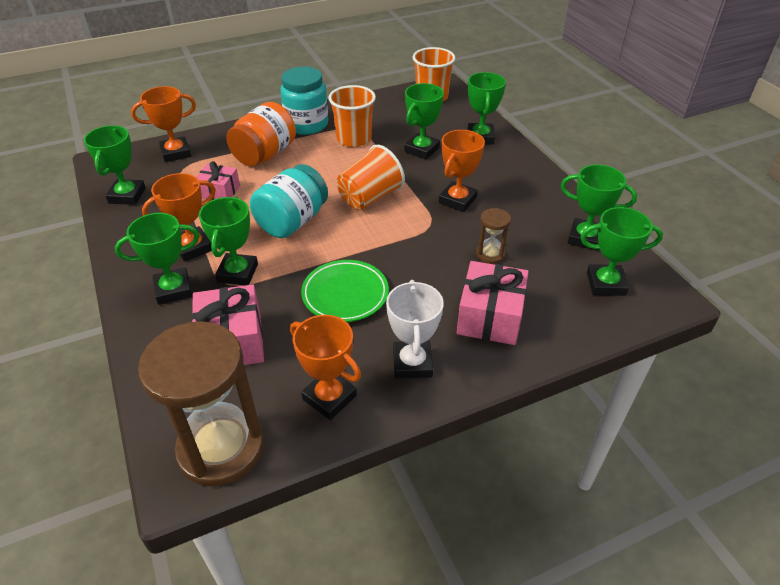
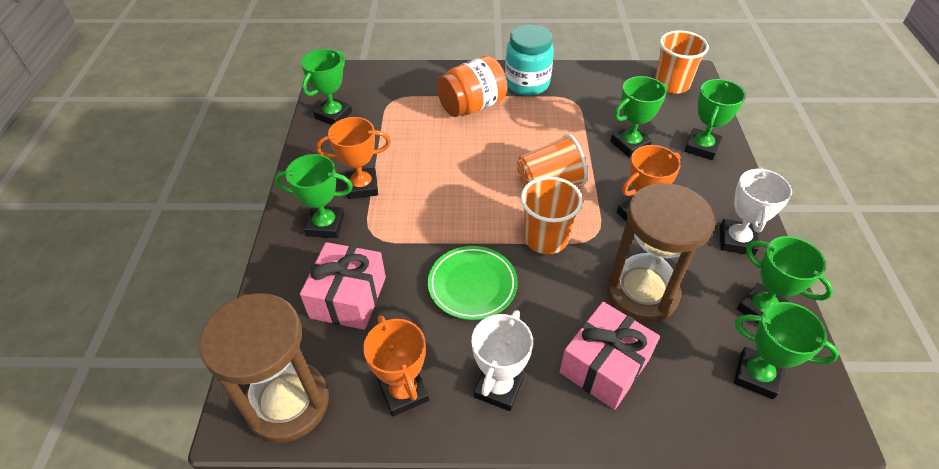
camera: 25 degrees right, 5 degrees up
orange trophy [131,86,196,162] -> none
pink gift [196,161,240,200] -> none
green trophy [199,197,258,285] -> none
turquoise jar [250,164,328,238] -> none
orange cup [329,85,376,147] -> orange cup moved to [521,176,583,254]
brown hourglass [476,208,511,264] -> brown hourglass [606,183,715,322], size x2.26
none -> white trophy [720,167,792,256]

